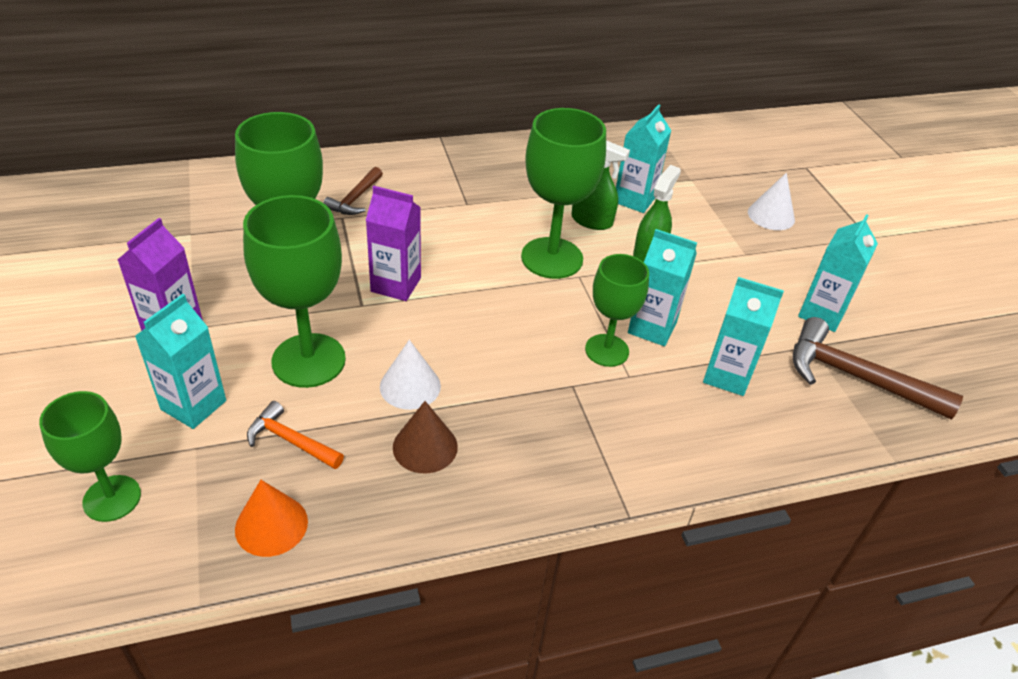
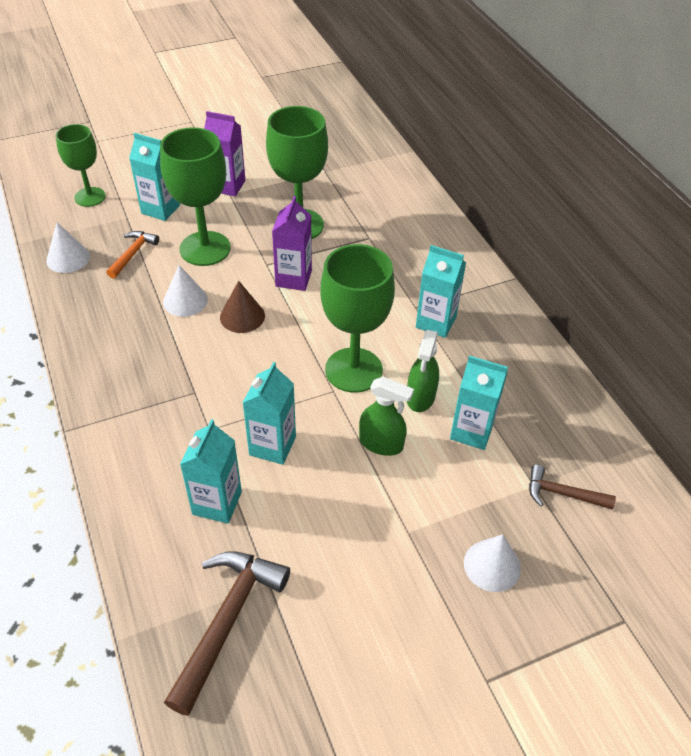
camera: 85 degrees right, 5 degrees up
orange cone [235,480,308,557] -> white cone [46,222,90,273]
brown hammer [323,167,383,215] -> brown hammer moved to [529,465,616,509]
brown cone [393,401,458,474] -> brown cone moved to [220,281,265,333]
green goblet [585,254,649,367] -> none
turquoise carton [798,214,878,332] -> turquoise carton moved to [416,245,466,338]

